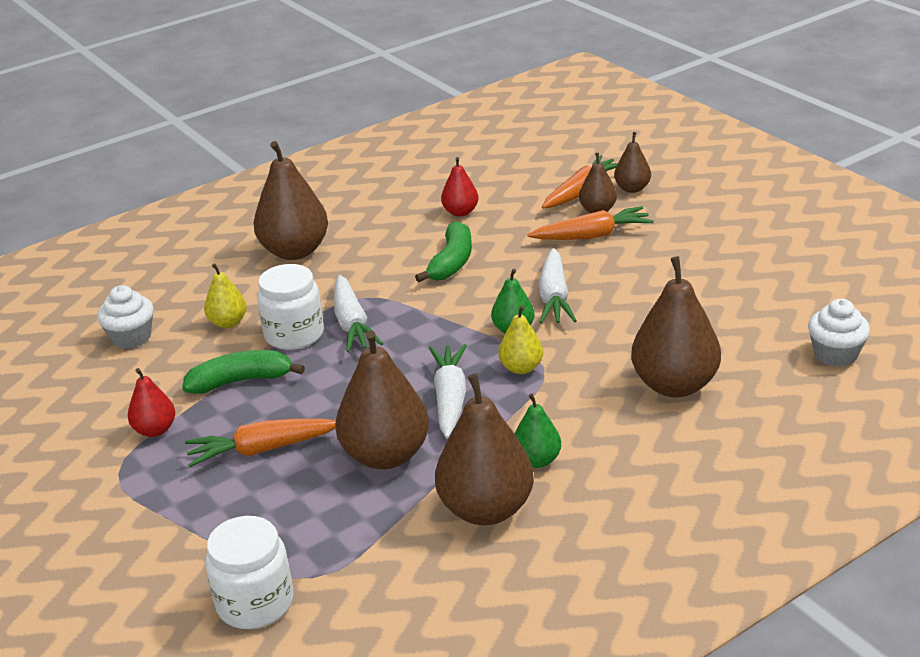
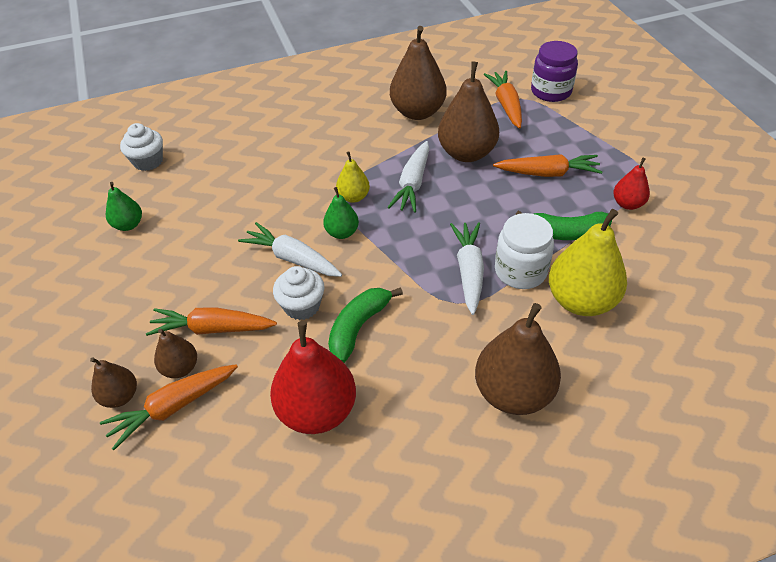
camera: 165 degrees left, 15 degrees up
white cupcake [97,285,154,349] -> white cupcake moved to [273,266,324,320]
yellow pear [204,263,247,328] -> yellow pear [549,209,627,316], size x1.90
white jar [205,516,293,629] -> purple jar [531,41,578,102]
red pear [441,157,479,217] -> red pear [270,321,356,434], size x1.90
green pear [515,394,561,468] -> green pear moved to [106,182,142,231]
white carrot [539,248,577,324] -> white carrot turned 75 degrees counterclockwise [238,222,342,277]
brown pear [631,256,721,397] -> none
none -> orange carrot [484,71,522,129]

